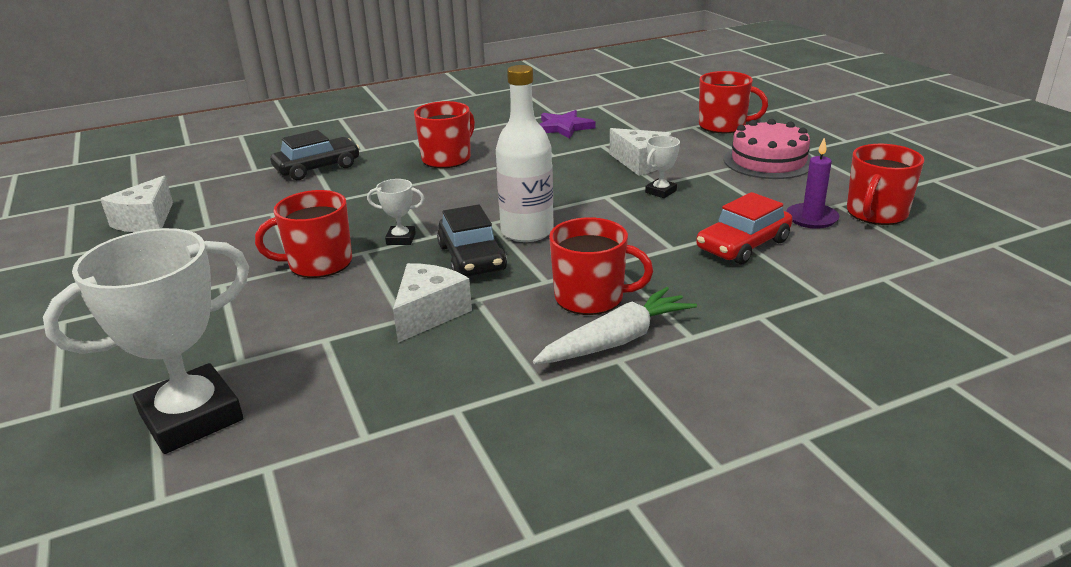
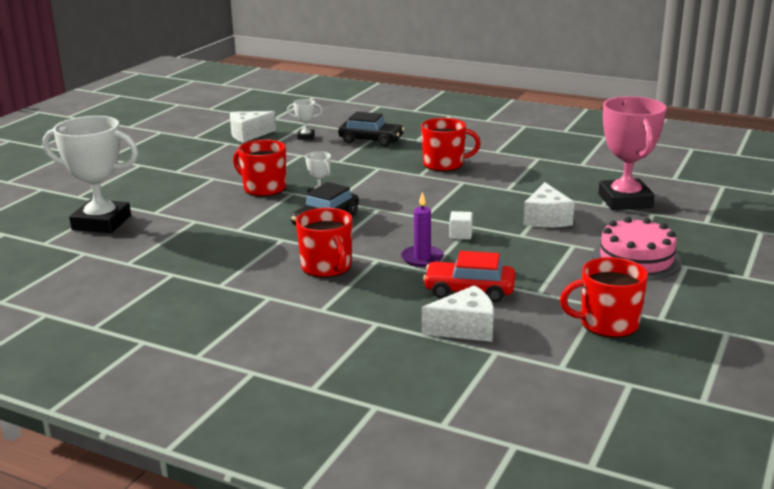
camera: 50 degrees right, 5 degrees down
white cheese [393,263,472,343] -> white cheese moved to [422,285,494,342]
white bottle [496,65,554,242] -> none
white carrot [533,287,697,364] -> none
purple star [539,110,595,139] -> none
white trophy [645,136,680,198] -> white trophy moved to [287,99,323,140]
red mug [699,71,768,133] -> none
purple candle [786,138,839,229] -> purple candle moved to [401,192,444,267]
none -> white cube [449,211,473,240]
none -> pink trophy [598,96,667,210]

